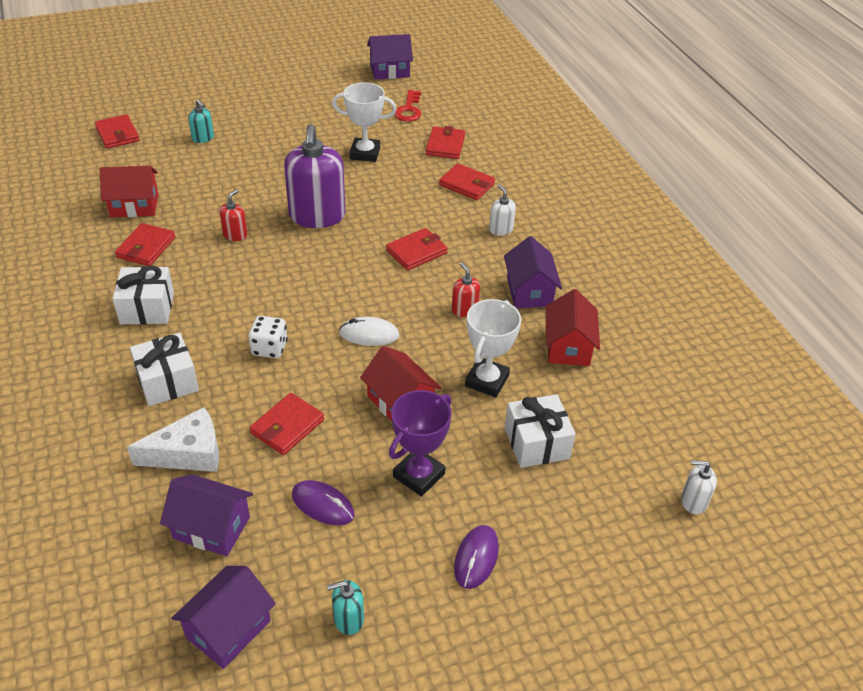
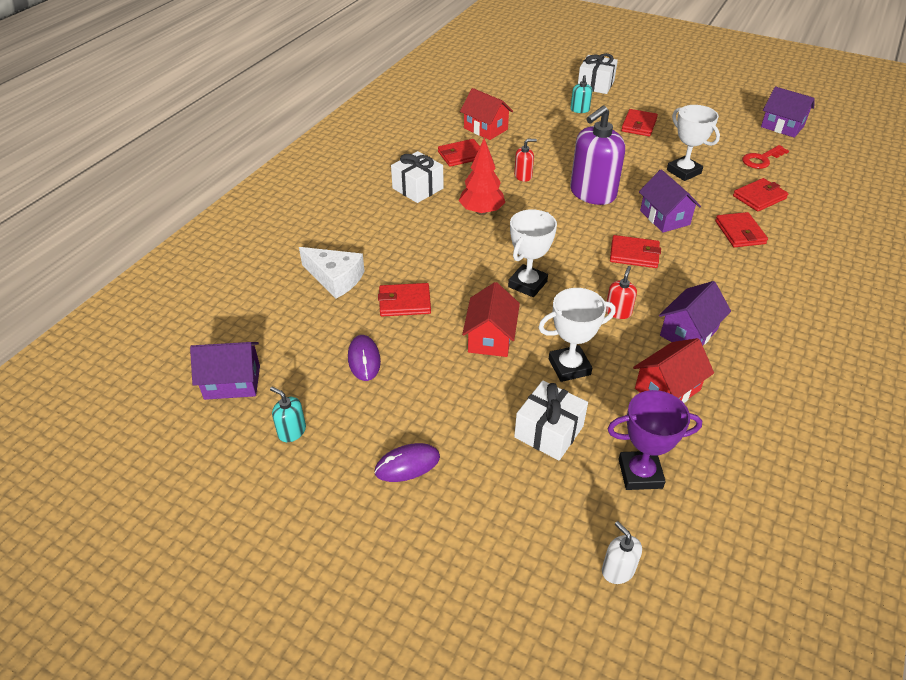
camera: 50 degrees right, 0 degrees up
red wallet [95,114,140,149] -> red wallet moved to [621,109,658,136]
white gift [130,333,199,406] -> white gift moved to [578,53,618,94]
purple house [160,474,253,556] -> purple house moved to [639,169,701,233]
white dice [249,316,288,359] -> none
white mouse [339,317,400,346] -> white trophy [508,209,557,297]
purple trophy [389,390,452,497] -> purple trophy moved to [607,390,702,490]
white soap dispenser [489,184,516,236] -> none
none -> red tree [459,138,505,215]

